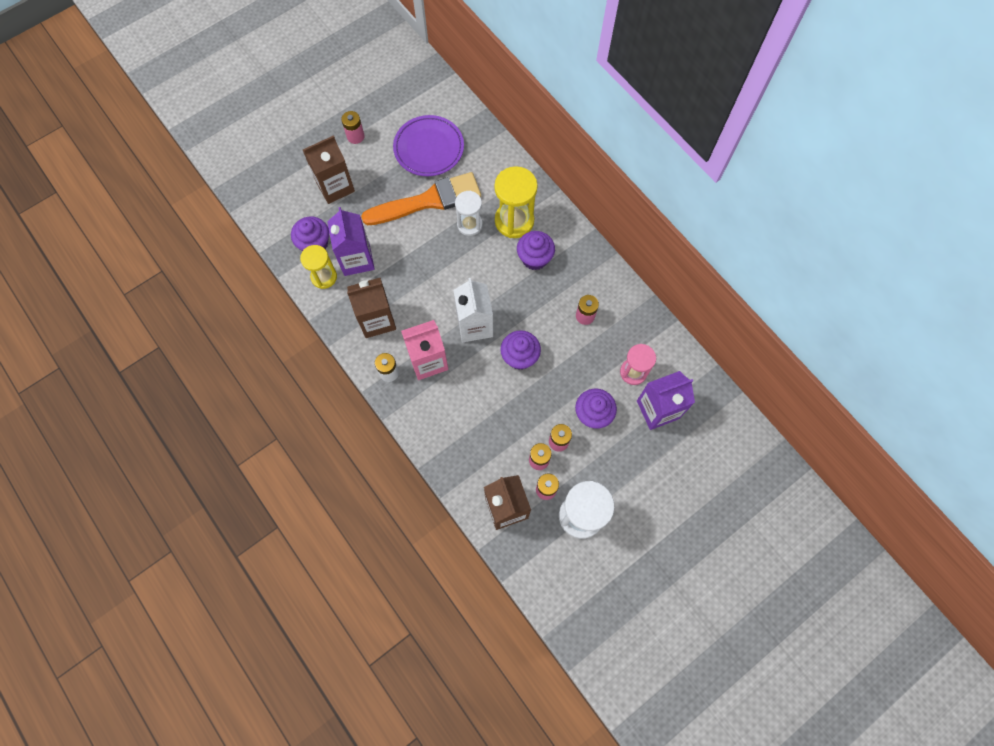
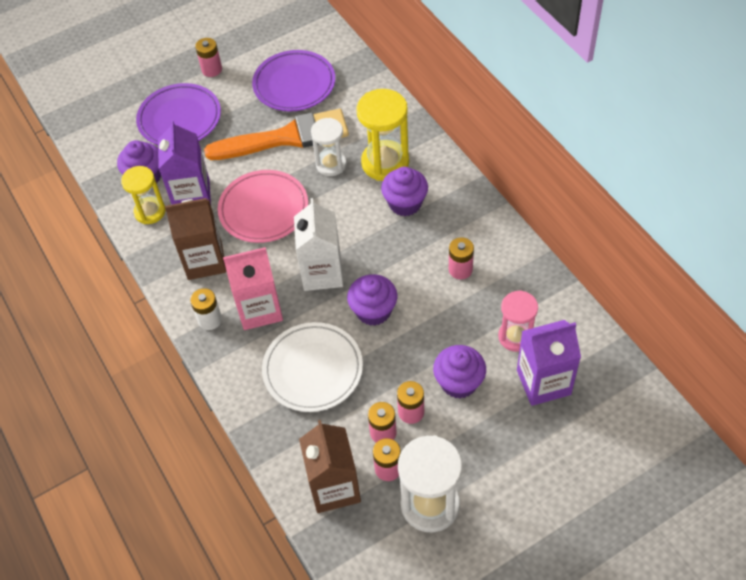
camera: 10 degrees right, 15 degrees down
brown carton [303,135,355,204] -> purple plate [136,83,221,145]
none -> pink plate [218,170,308,243]
none -> white plate [262,322,363,412]

